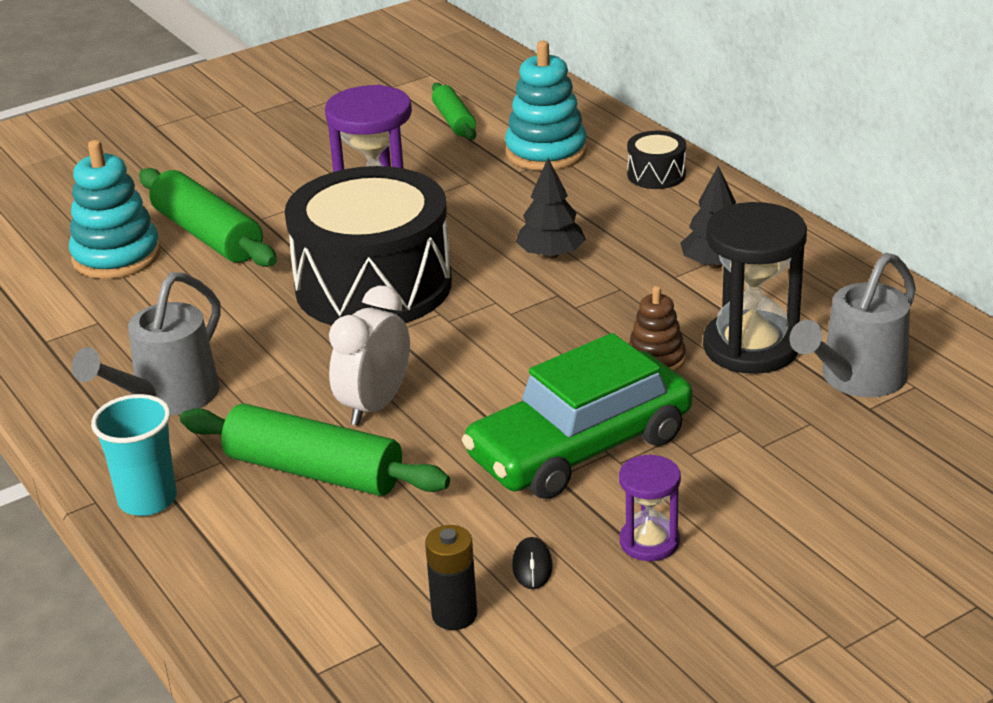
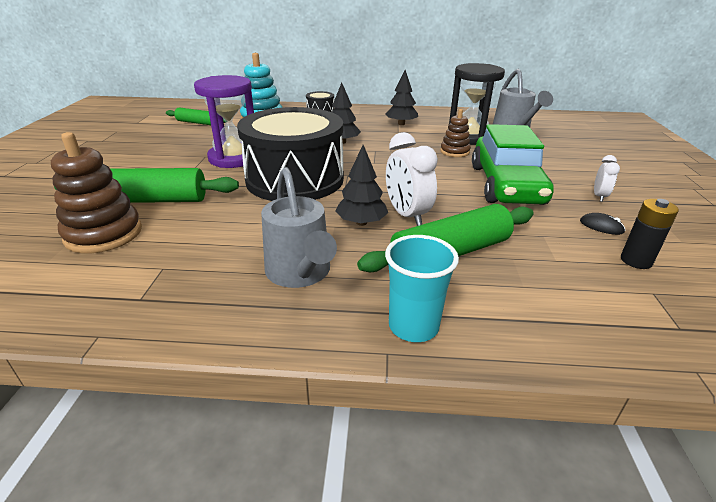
camera: 55 degrees left, 0 degrees up
turquoise stacking toy [69,140,161,279] -> brown stacking toy [51,132,142,253]
purple hourglass [619,455,681,561] -> white clock [594,155,620,202]
none -> black tree [335,145,388,226]

